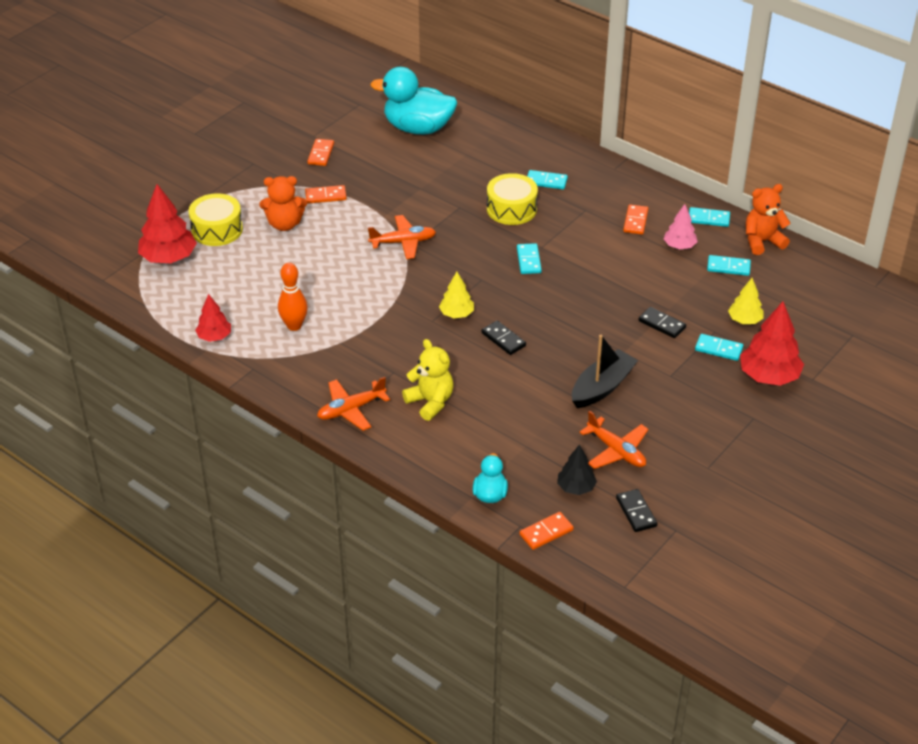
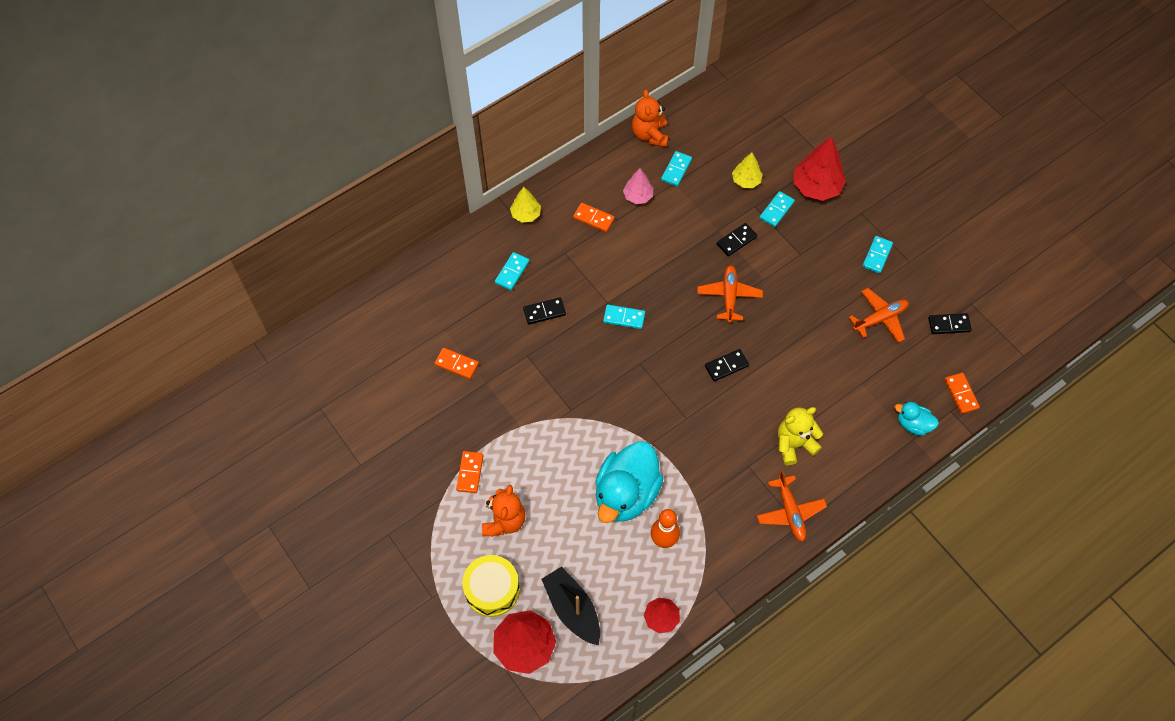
camera: 75 degrees left, 20 degrees up
orange domino [307,139,334,166] -> orange domino moved to [435,348,479,379]
orange plane [368,215,436,259] -> orange plane moved to [697,265,763,323]
turquoise duck [370,67,457,135] -> turquoise duck moved to [595,441,663,523]
yellow tree [439,272,474,318] -> yellow tree moved to [510,187,541,223]
yellow drum [487,173,538,225] -> black domino [523,297,566,325]
black tree [557,444,597,495] -> none
black boat [572,335,638,408] -> black boat moved to [541,566,600,645]
turquoise domino [689,207,730,227] -> turquoise domino moved to [862,236,893,274]

